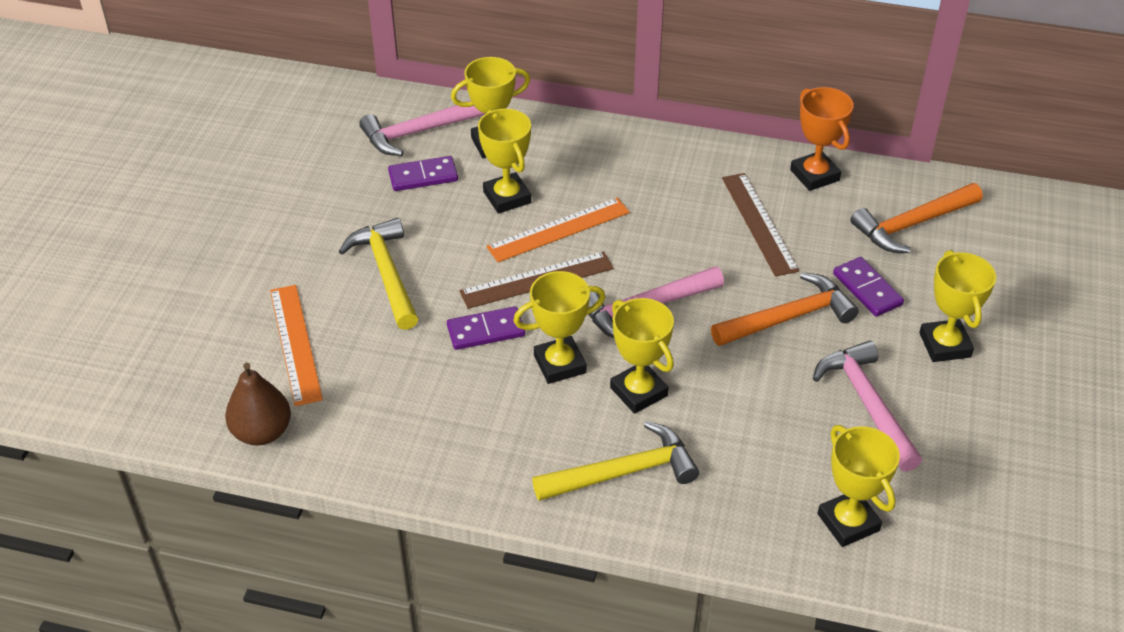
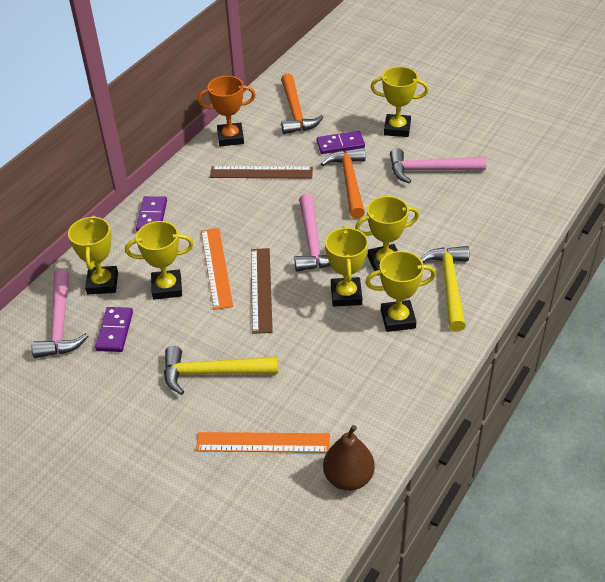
camera: 70 degrees left, 0 degrees up
purple domino [447,306,525,350] -> purple domino moved to [136,196,167,232]
yellow trophy [818,425,900,547] -> yellow trophy moved to [365,251,436,332]

